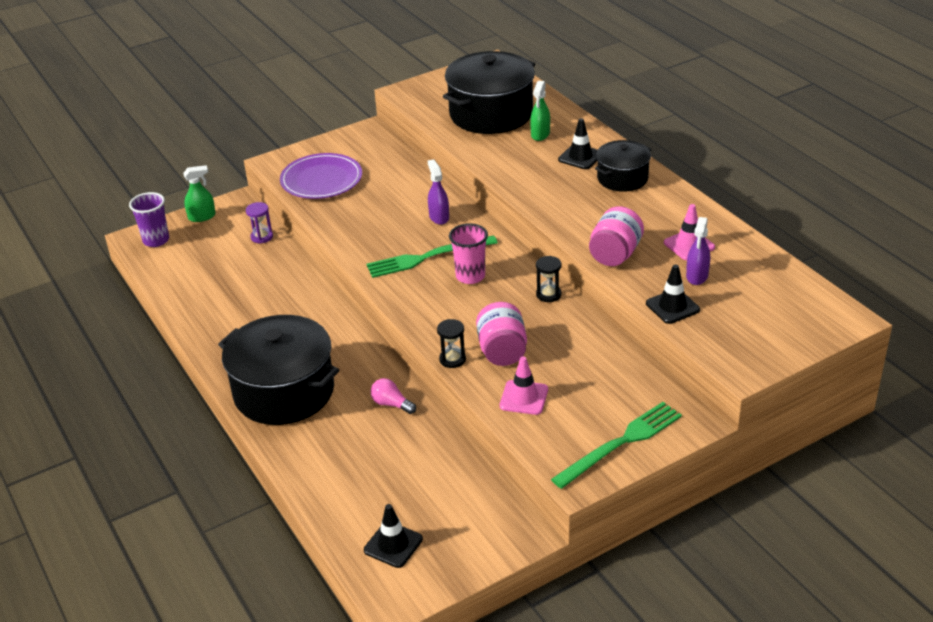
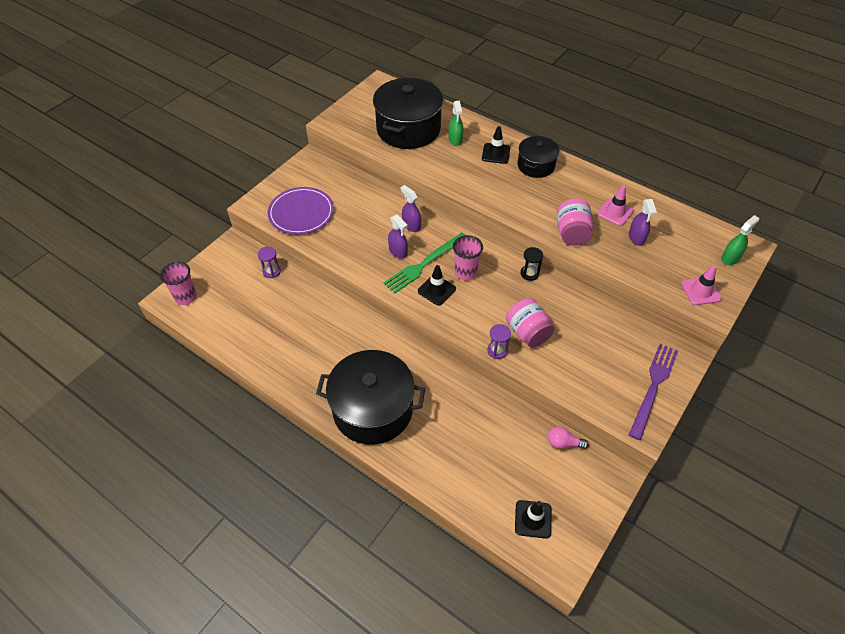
camera: 25 degrees left, 15 degrees up
purple cup [129,192,169,247] -> pink cup [160,262,197,305]
green spray bottle [183,165,216,222] -> green spray bottle moved to [721,215,759,265]
pink light bulb [371,378,416,414] -> pink light bulb moved to [548,426,589,449]
black hourglass [437,319,466,368] -> purple hourglass [487,324,511,359]
pink traffic cone [500,356,548,415] -> pink traffic cone moved to [681,265,722,305]
green fork [551,402,682,489] -> purple fork [629,344,678,440]
black traffic cone [646,264,700,324] -> black traffic cone moved to [418,265,456,306]
none -> purple spray bottle [388,215,408,259]

